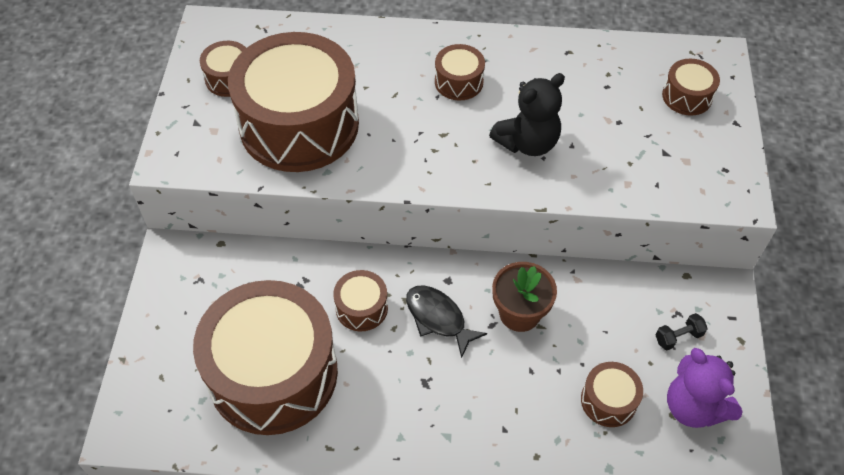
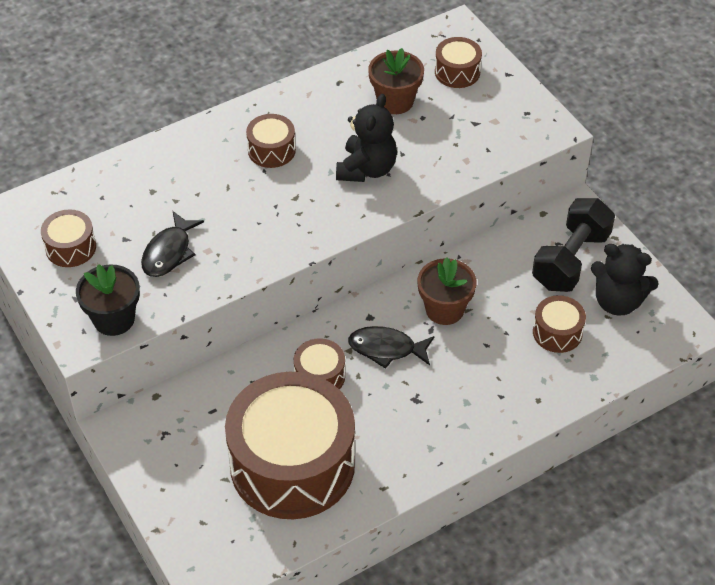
camera: 35 degrees left, 5 degrees down
brown drum [228,32,359,172] -> black fish [141,211,204,277]
black dumbbell [655,313,708,350] -> black dumbbell [532,198,615,292], size x2.35
purple teddy bear [667,348,743,428] -> black teddy bear [591,244,659,316]
none -> black flower pot [76,264,140,336]
none -> brown flower pot [368,48,424,114]

